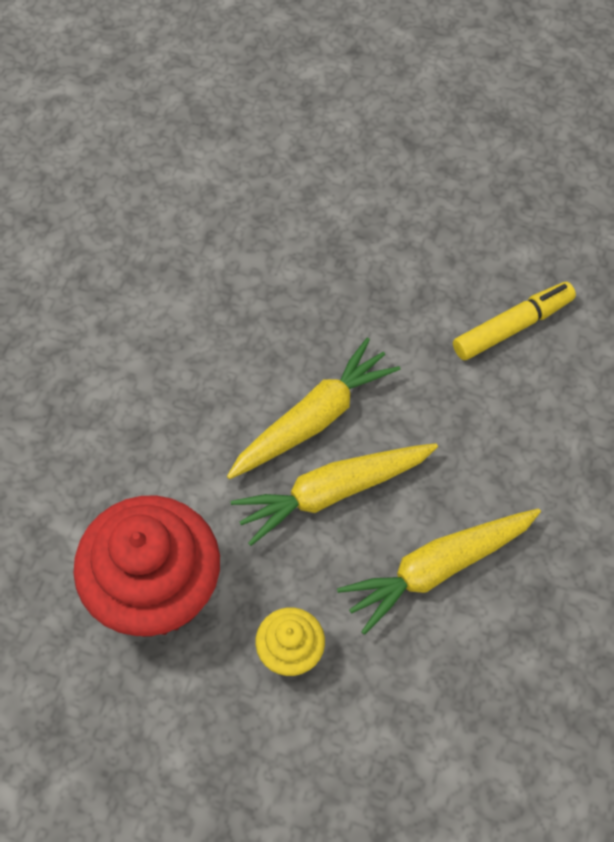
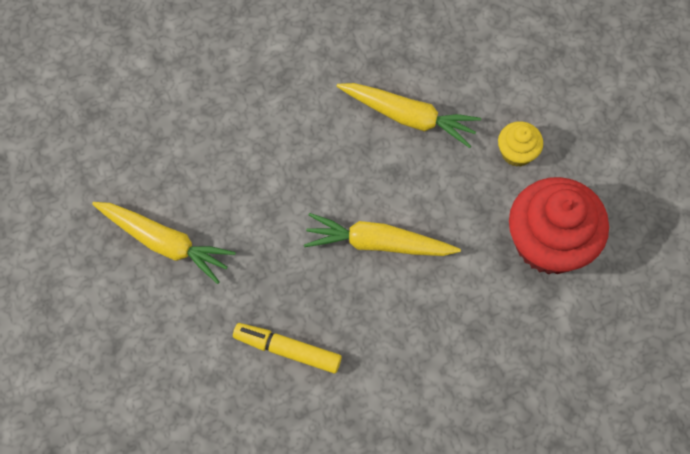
camera: 130 degrees left, 5 degrees up
yellow carrot [231,443,438,546] -> yellow carrot moved to [92,202,236,284]
yellow marker [453,282,576,360] -> yellow marker moved to [233,323,342,374]

